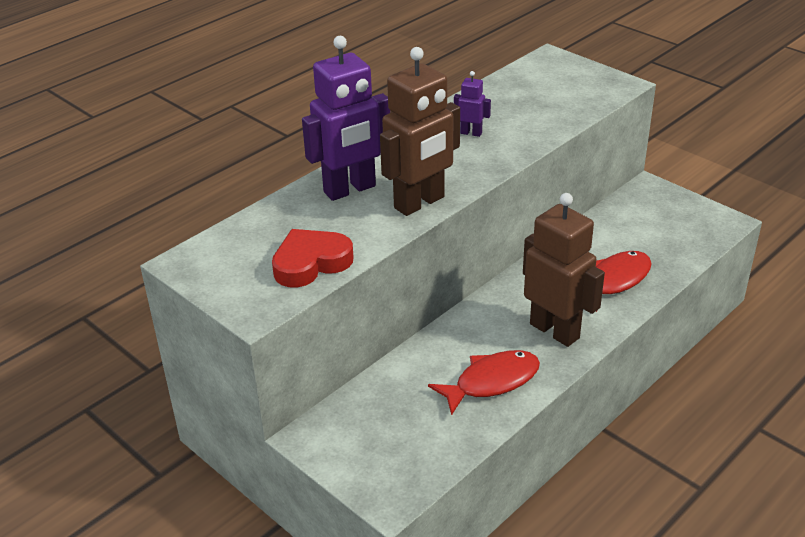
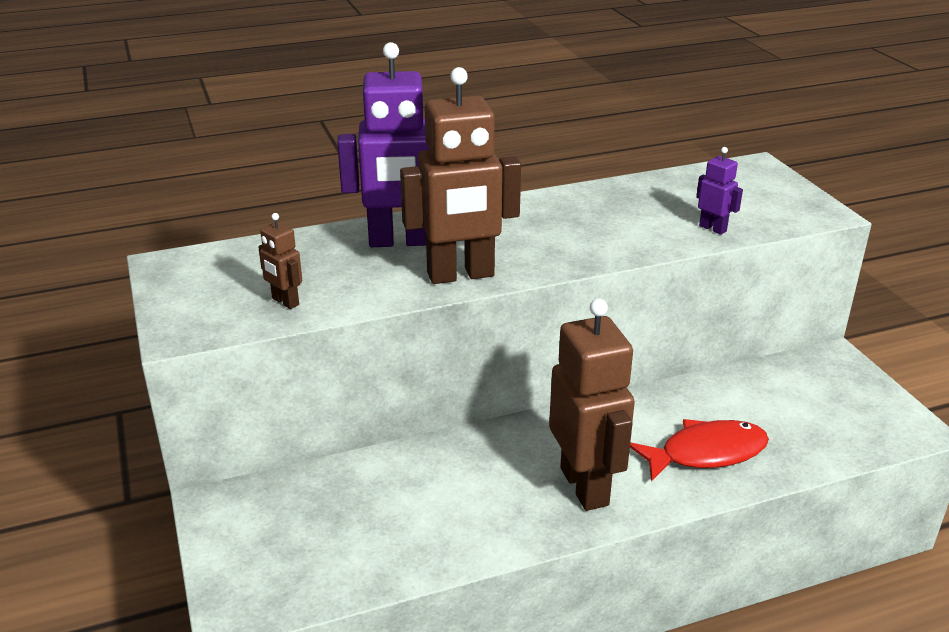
camera: 25 degrees right, 5 degrees down
red heart [272,229,354,287] -> brown robot [258,213,302,309]
red fish [428,350,540,415] -> none
purple robot [454,71,491,137] -> purple robot moved to [696,147,743,235]

